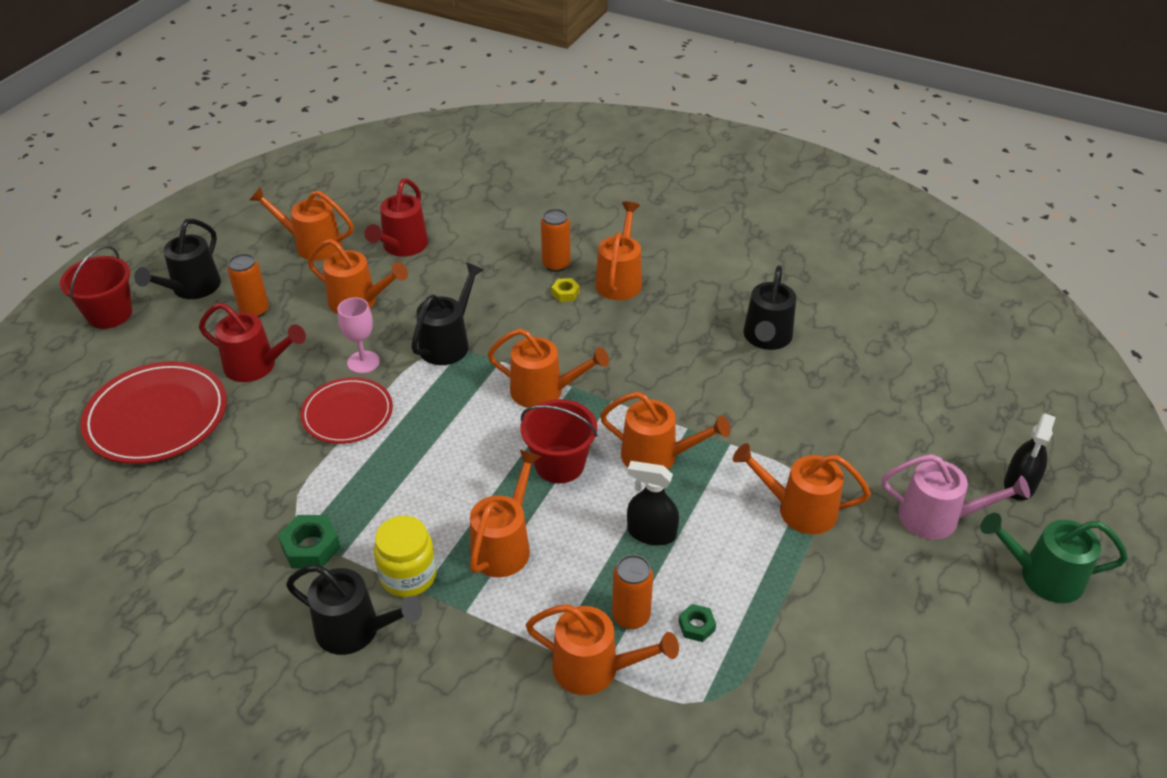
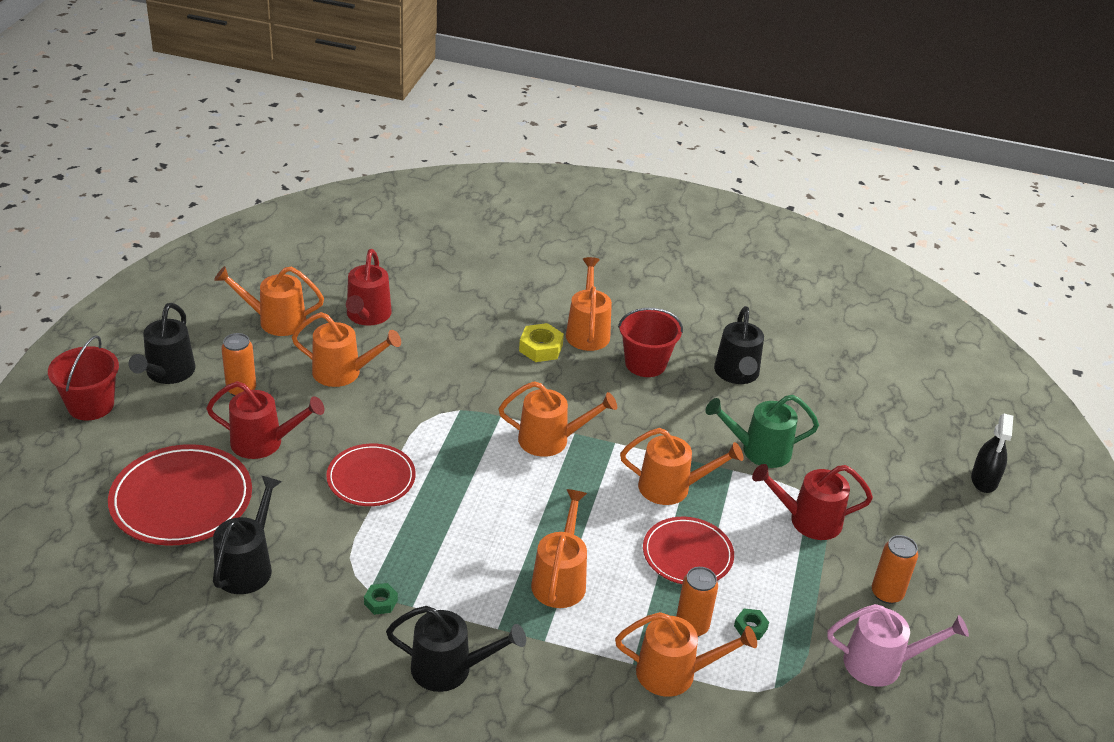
camera: 15 degrees left, 5 degrees down
green nut [278,515,341,569] -> green nut [364,583,398,615], size x0.60
pink goblet [338,297,380,374] -> none
yellow jar [374,516,437,597] -> none
black watering can [411,263,484,365] -> black watering can moved to [213,476,282,594]
red bucket [521,399,597,483] -> red bucket moved to [618,308,683,377]
orange can [541,209,570,272] -> orange can moved to [872,535,918,604]
yellow nut [551,278,580,302] -> yellow nut [519,323,564,362], size x1.67
black spray bottle [627,461,679,545] -> red plate [643,517,734,584]
orange watering can [733,443,871,535] -> red watering can [752,464,873,540]
pink watering can [882,454,1030,540] -> pink watering can moved to [827,604,969,687]
green watering can [980,513,1128,603] -> green watering can moved to [706,395,819,468]

